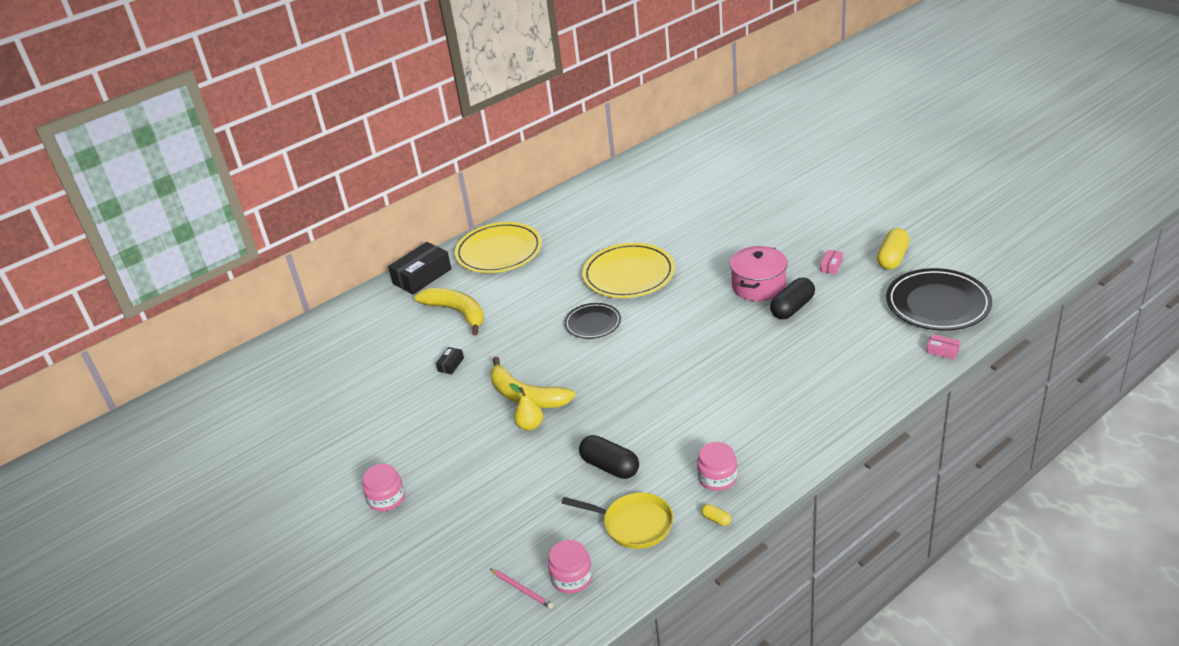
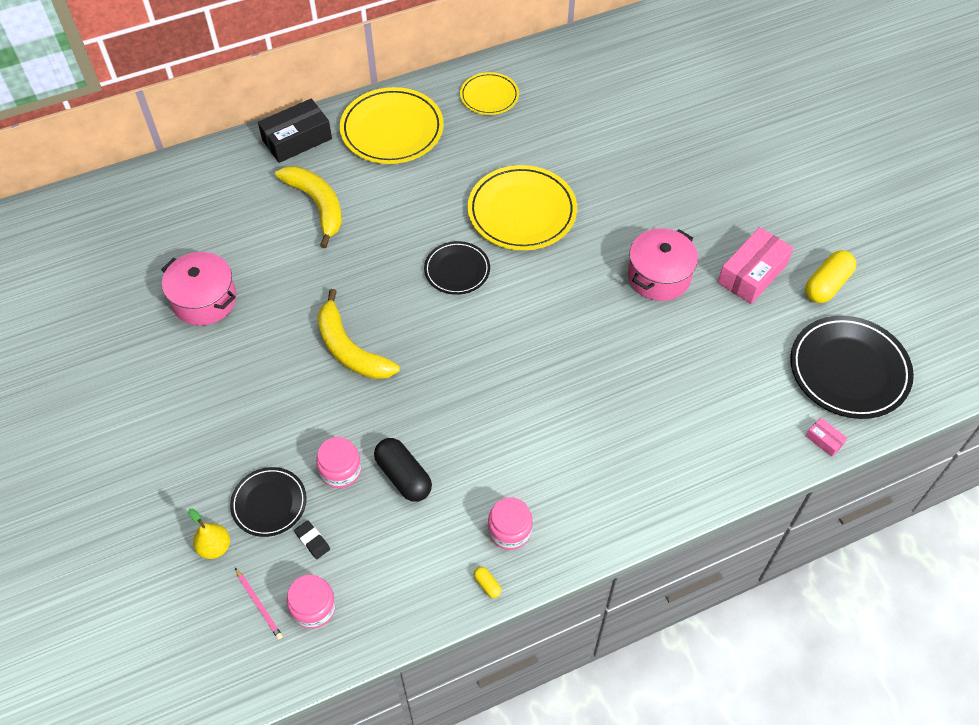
camera: 10 degrees right, 20 degrees up
pink jar [363,464,405,511] -> pink jar moved to [316,437,362,488]
black box [436,347,464,374] -> none
yellow pear [510,383,543,431] -> yellow pear moved to [188,509,230,559]
yellow pan [562,493,673,549] -> none
black capsule [770,278,815,319] -> none
pink box [820,250,843,274] -> pink box [718,227,794,304], size x2.21
none -> pink pot [161,252,236,326]
none -> black plate [230,467,307,537]
none -> black eraser [294,520,330,559]
none -> yellow plate [460,72,519,115]

